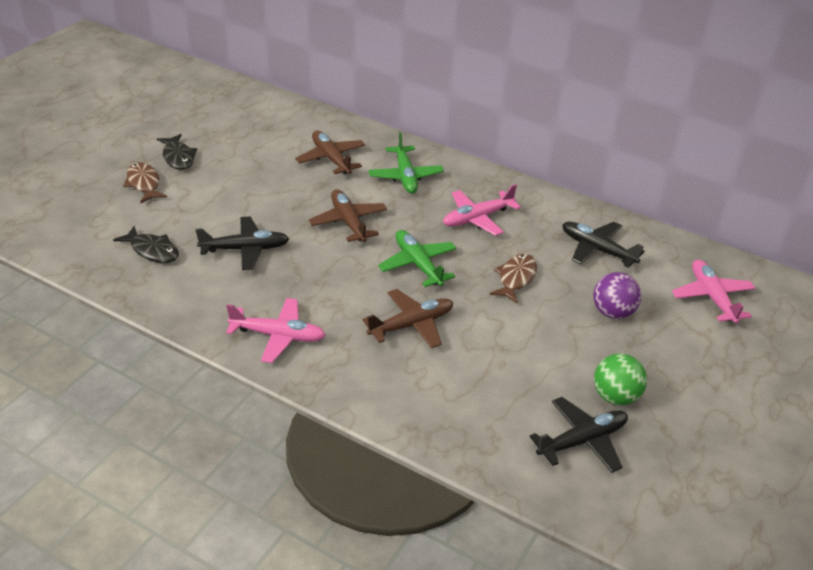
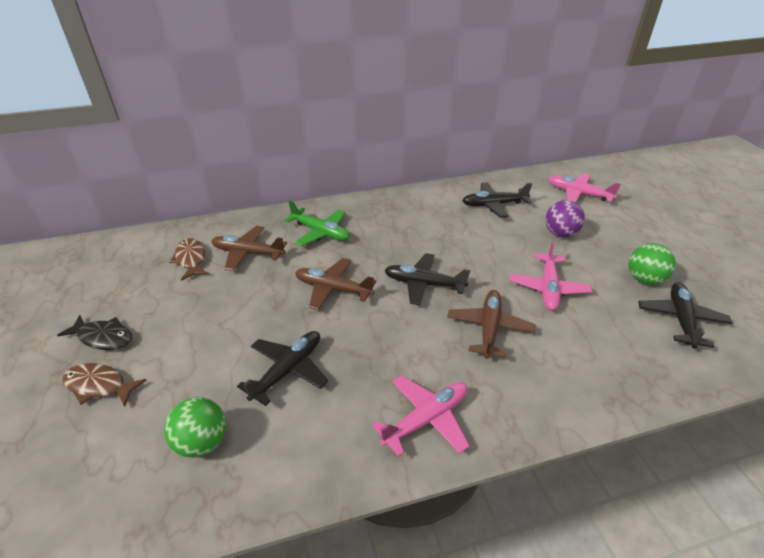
camera: 45 degrees left, 0 degrees up
black fish [113,226,179,263] -> green ball [164,397,226,458]
green plane [378,230,457,287] -> black plane [384,253,470,305]
pink plane [443,184,521,236] -> pink plane moved to [510,241,592,310]
brown fish [490,254,537,304] -> brown fish moved to [169,238,208,281]

